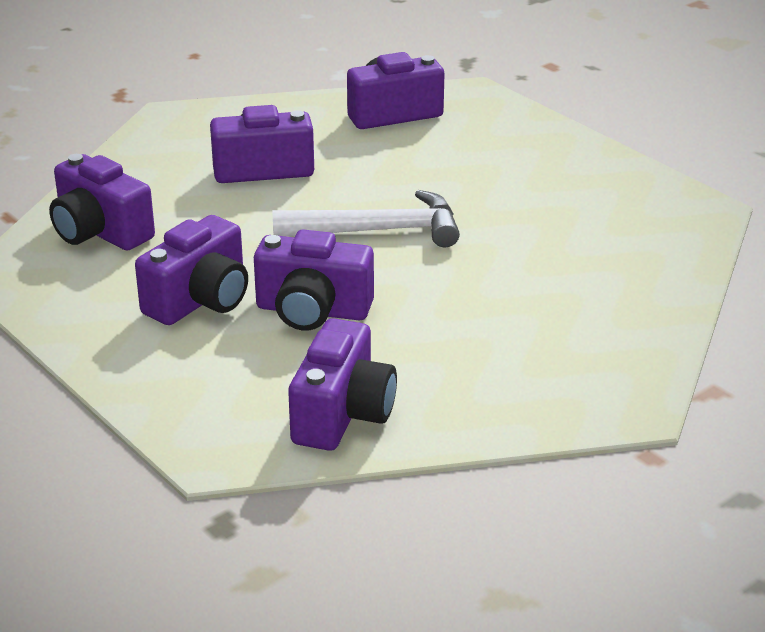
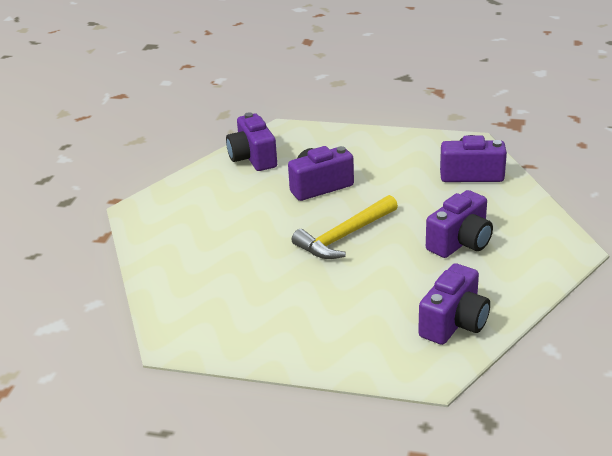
camera: 145 degrees right, 0 degrees up
purple camera [135,215,248,325] -> none
white hammer [272,190,460,247] -> yellow hammer [292,195,398,259]

